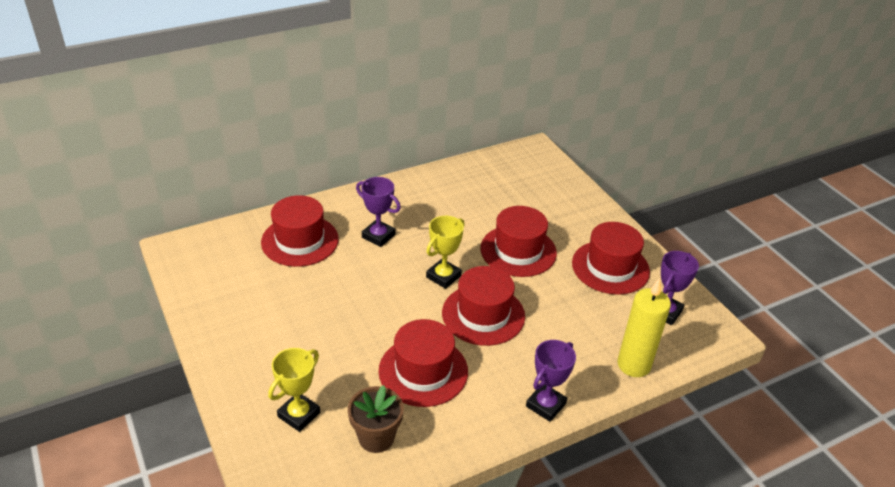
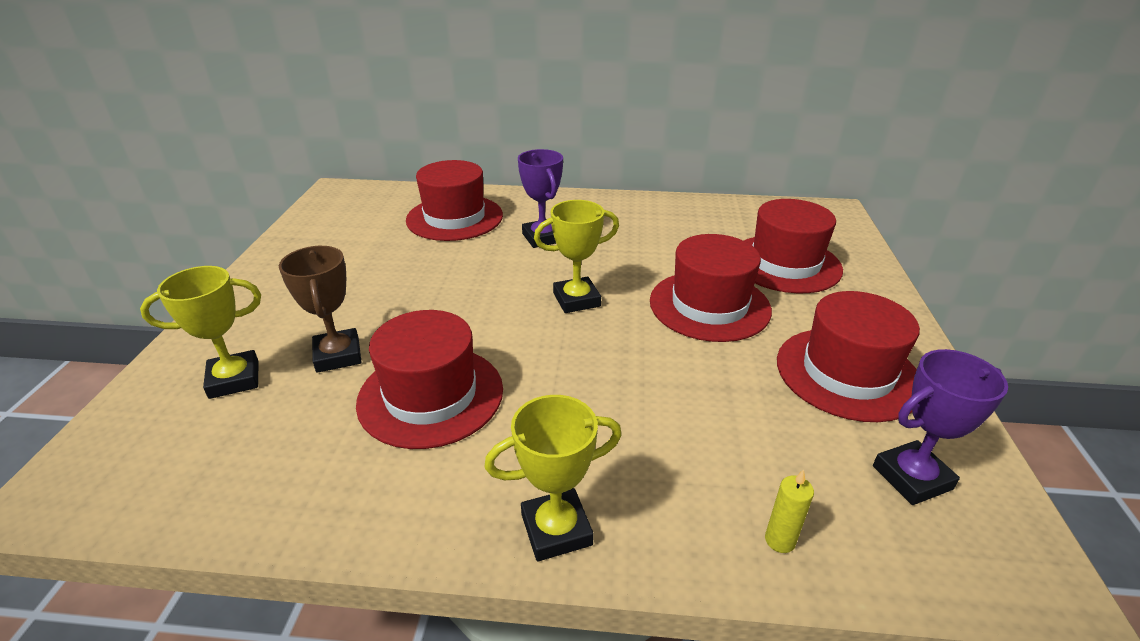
camera: 35 degrees right, 5 degrees down
brown flower pot [348,385,404,453] -> none
red hat [442,266,525,346] -> red hat moved to [744,199,843,293]
purple trophy [526,340,576,422] -> yellow trophy [484,395,622,561]
yellow candle [617,278,671,377] -> yellow candle [765,469,814,553], size x0.43
none -> brown trophy [279,246,361,373]

